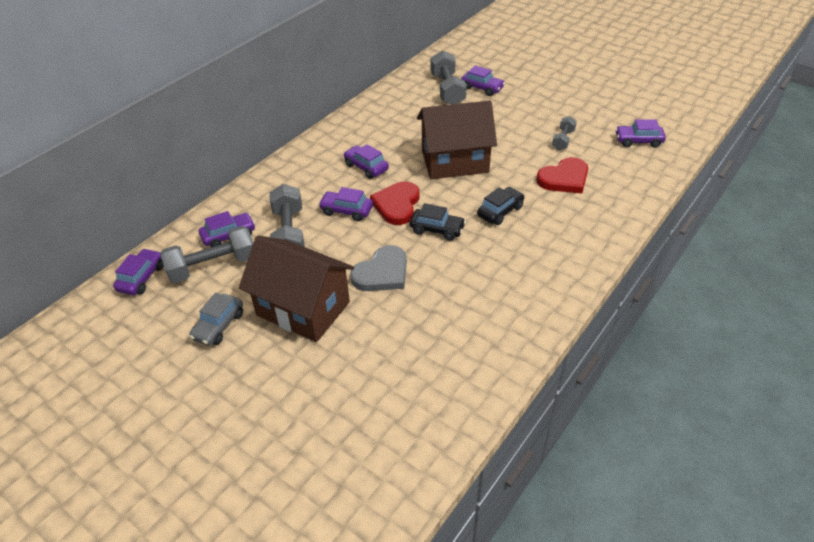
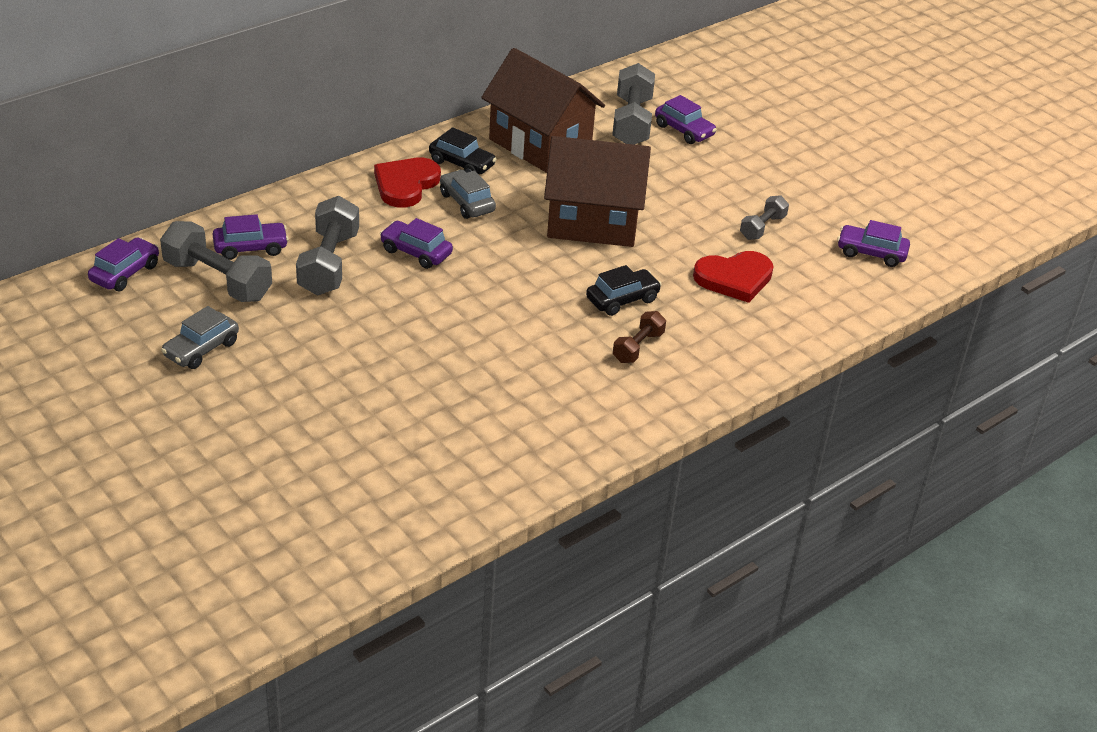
camera: 10 degrees right, 5 degrees down
grey dumbbell [160,226,253,283] -> grey dumbbell turned 45 degrees clockwise [160,221,272,302]
brown house [239,236,354,342] -> brown house moved to [481,48,605,173]
purple car [343,144,389,179] -> grey car [440,170,496,219]
grey heart [350,245,407,291] -> none
red heart [370,181,419,225] -> red heart moved to [374,157,441,208]
black car [410,203,466,241] -> black car moved to [429,127,497,174]
none -> brown dumbbell [613,311,666,363]

